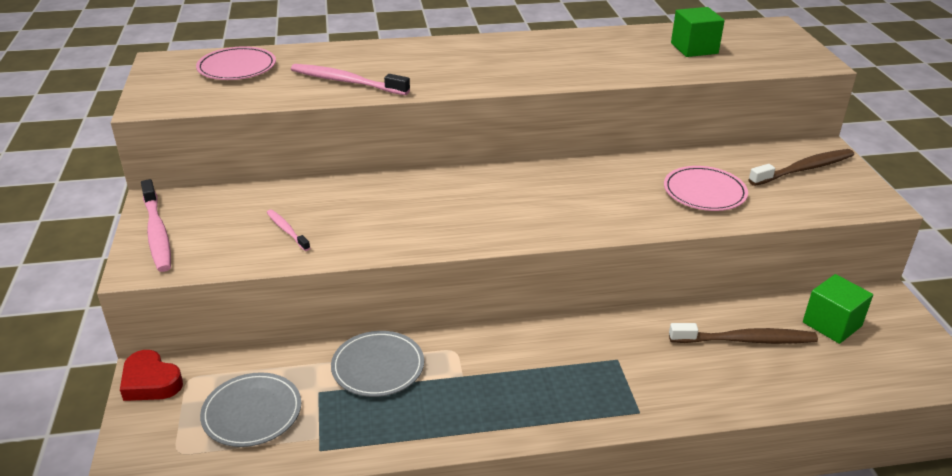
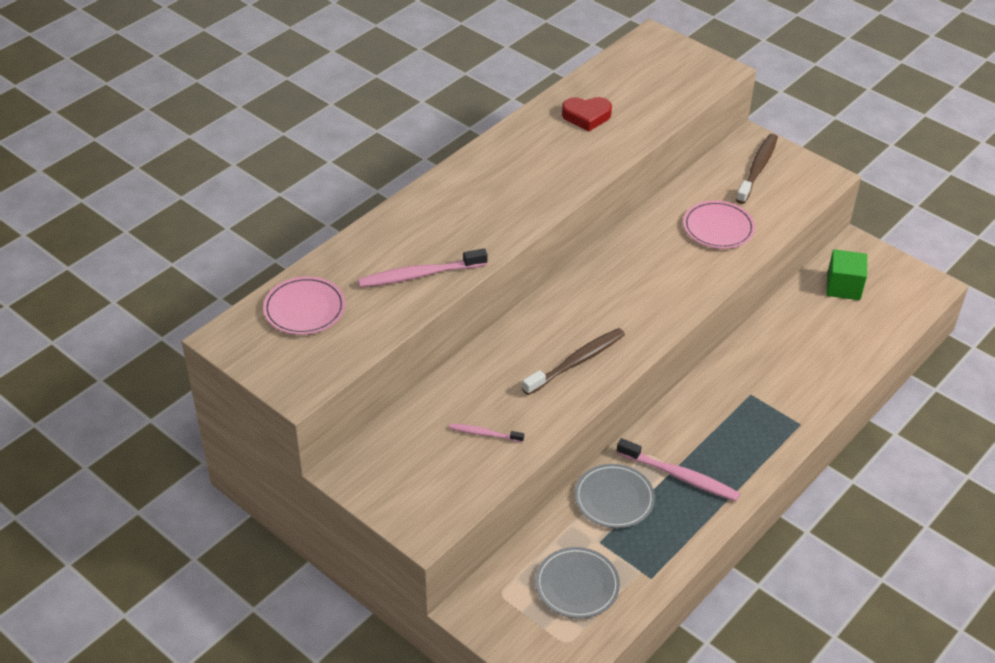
camera: 40 degrees left, 10 degrees up
red heart [120,350,183,401] -> red heart moved to [562,97,612,131]
pink toothbrush [141,179,171,272] -> pink toothbrush moved to [617,438,740,501]
brown toothbrush [669,323,818,344] -> brown toothbrush moved to [522,328,625,395]
green cube [671,7,725,57] -> none

